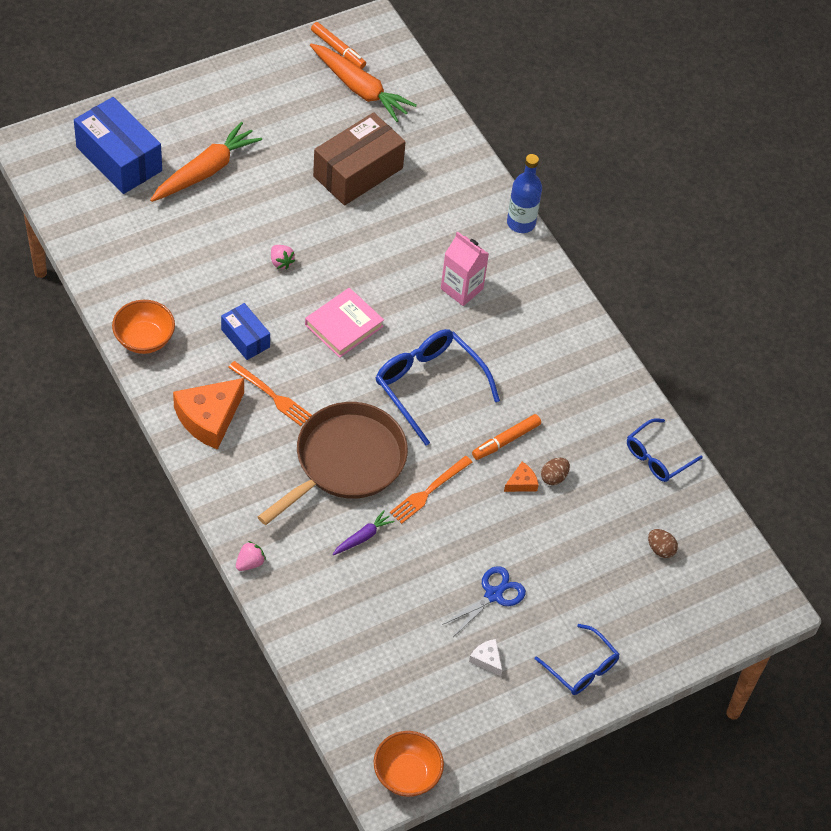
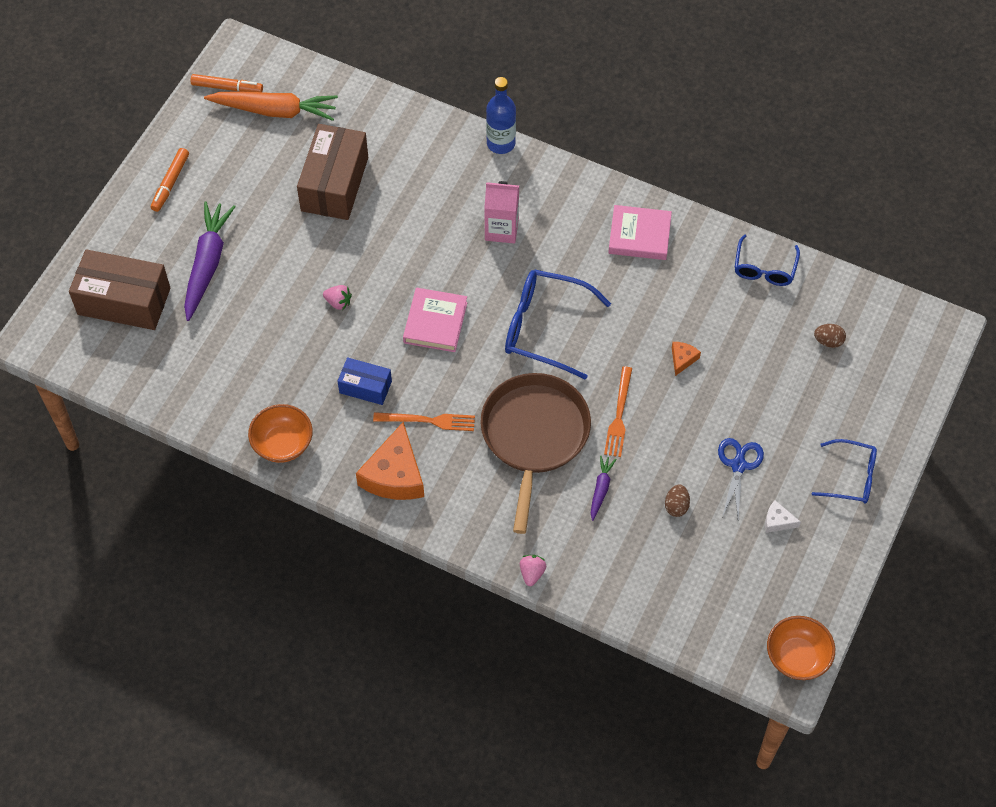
camera: 30 degrees left, 5 degrees up
blue box [74,97,162,194] -> brown box [69,249,171,330]
orange carrot [150,121,262,202] -> purple carrot [184,202,236,321]
orange marker [472,414,541,460] -> orange marker moved to [151,148,189,212]
brown egg [541,458,570,485] -> brown egg moved to [665,484,690,517]
none -> pink book [608,205,672,260]

